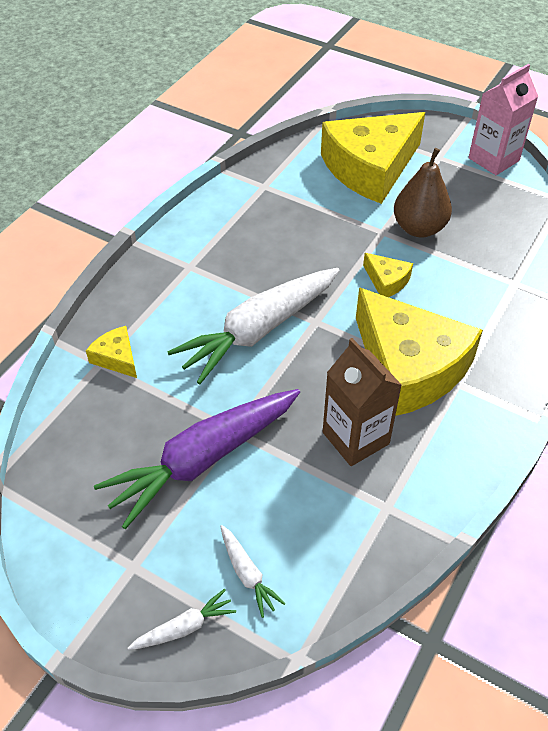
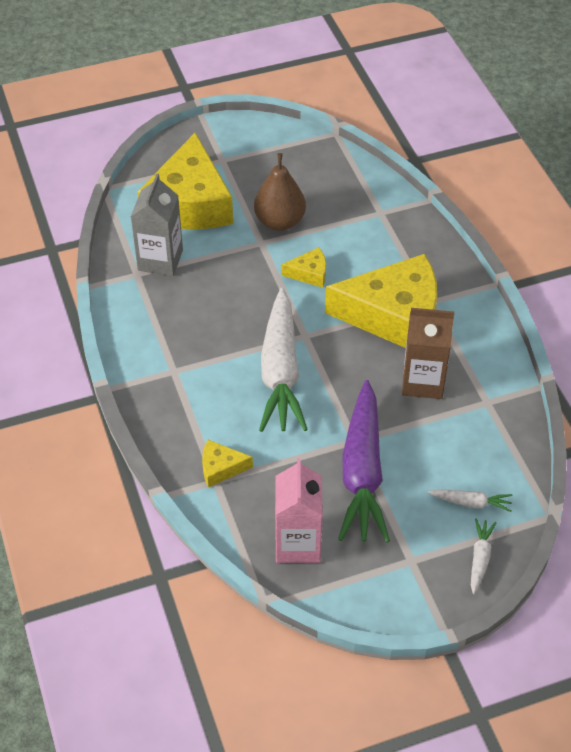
camera: 50 degrees left, 0 degrees up
pink carton [468,64,538,175] -> pink carton moved to [275,458,323,563]
none -> grey carton [131,174,183,276]

